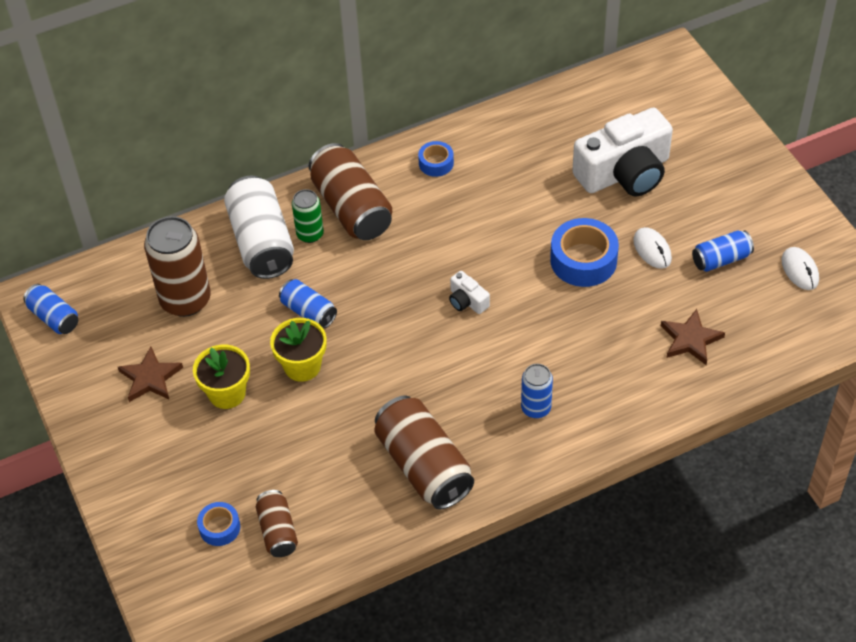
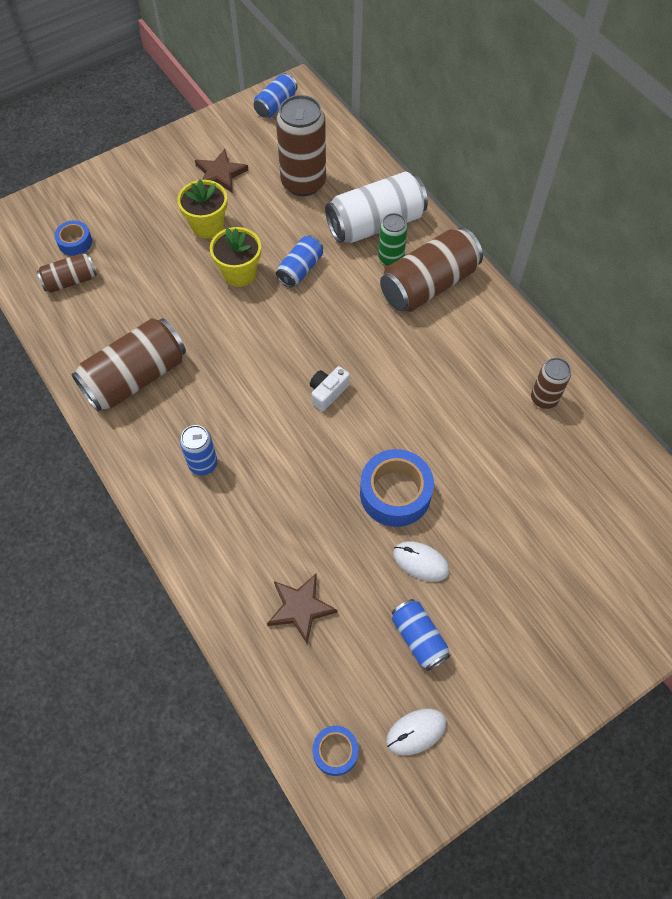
camera: 80 degrees right, 10 degrees up
blue tape [418,141,454,177] -> blue tape moved to [313,726,359,776]
white camera [572,108,673,197] -> none
white mouse [633,227,672,269] -> white mouse turned 60 degrees clockwise [393,541,449,582]
none -> brown can [531,358,571,409]

